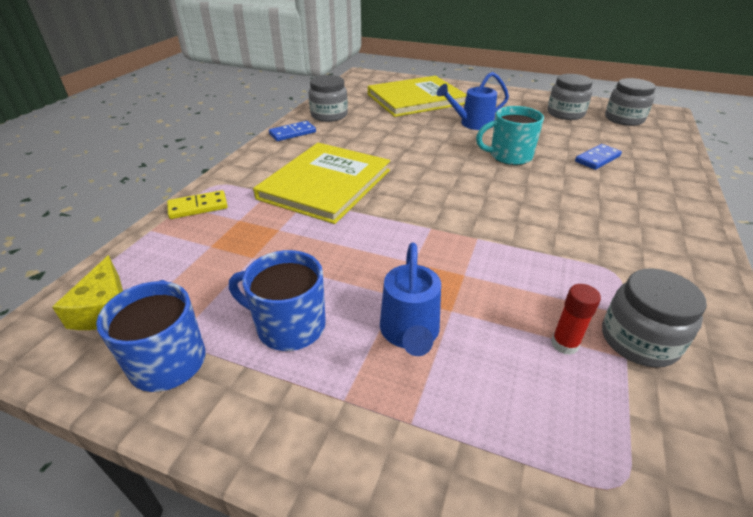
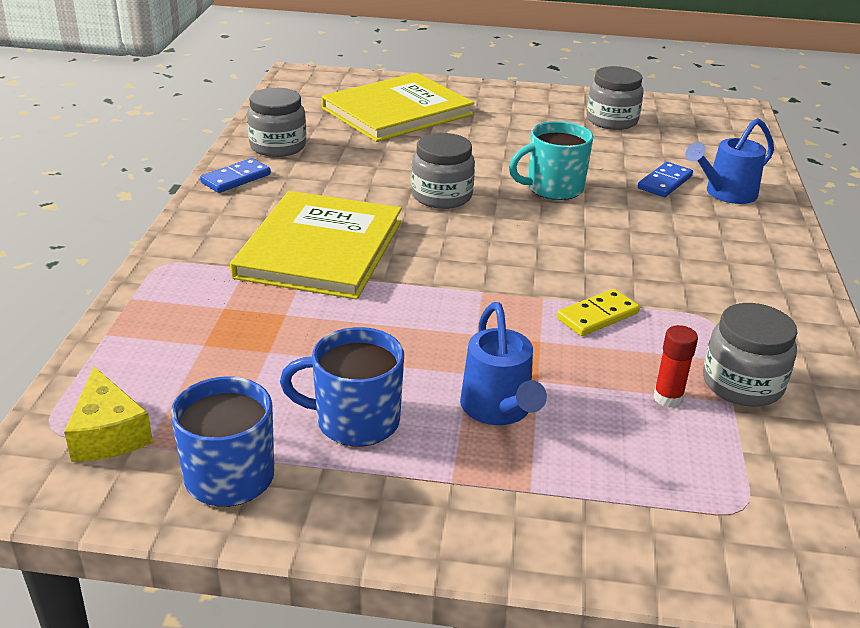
camera: 15 degrees left, 5 degrees down
yellow domino [167,190,228,219] -> yellow domino moved to [557,289,640,336]
blue watering can [437,72,509,130] -> blue watering can moved to [685,118,774,204]
grey jar [605,78,656,126] -> grey jar moved to [411,133,475,209]

